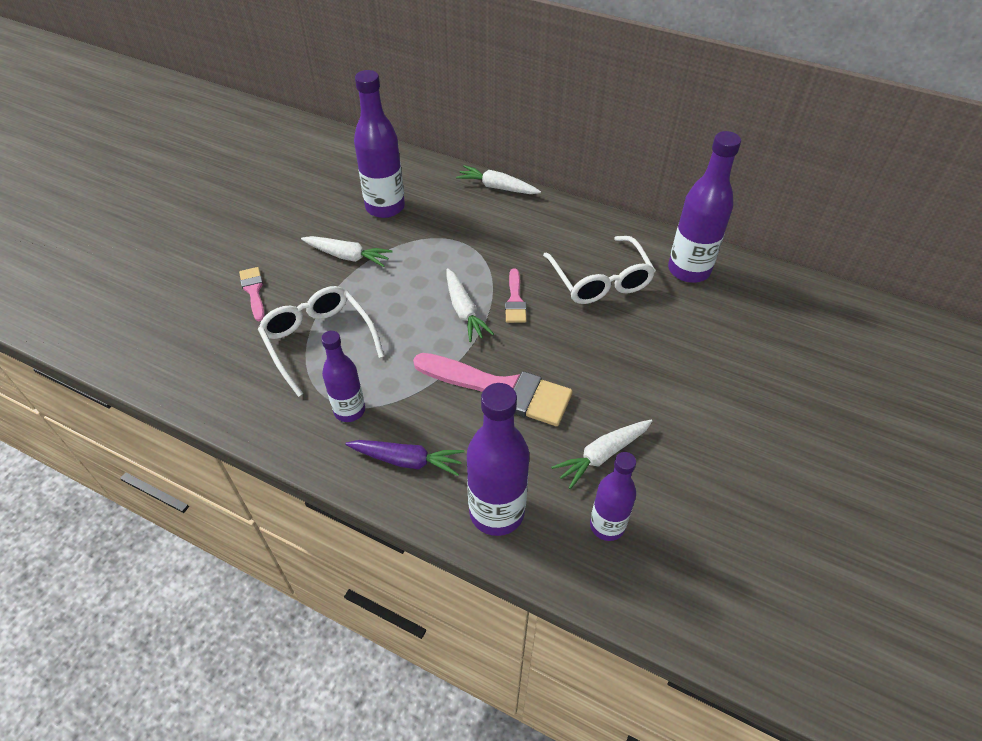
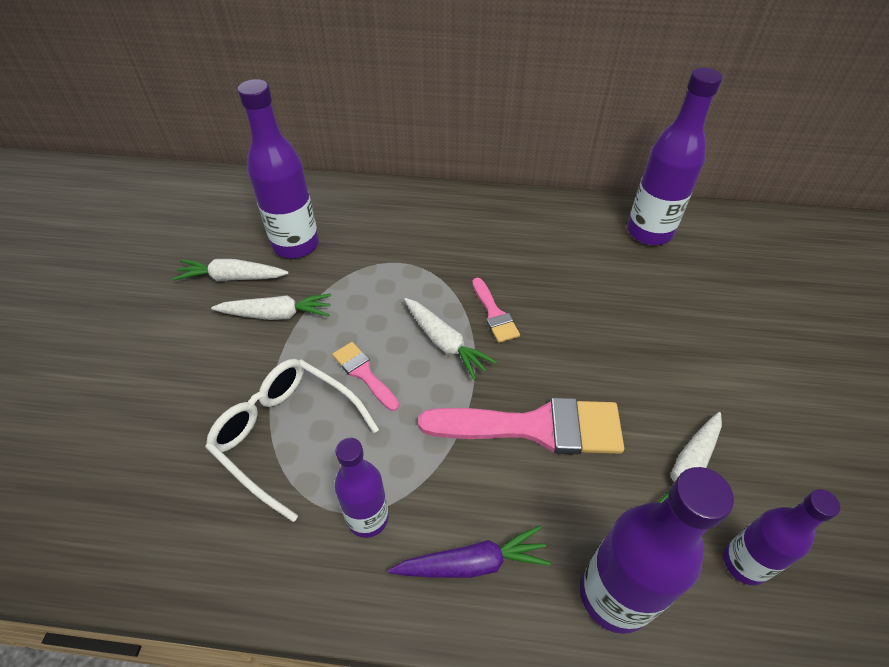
camera: 20 degrees left, 0 degrees up
pink brush [239,267,265,321] -> pink brush moved to [332,342,399,411]
white carrot [456,165,541,194] -> white carrot moved to [173,259,289,281]
white glasses [543,236,656,304] -> none

